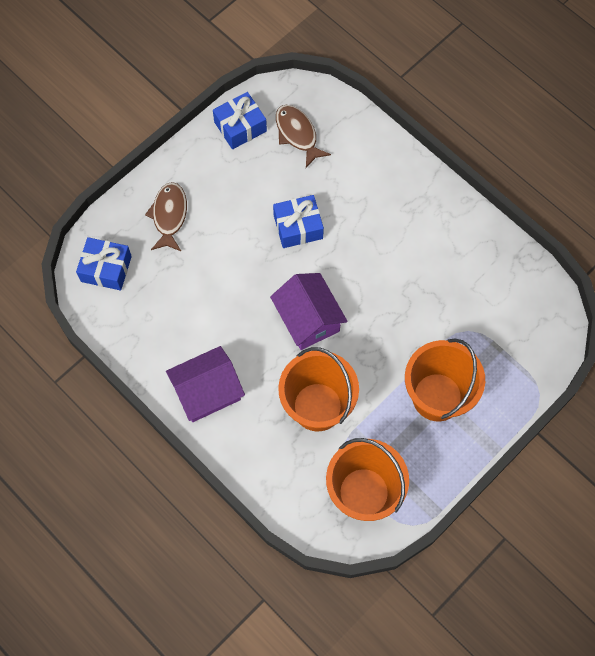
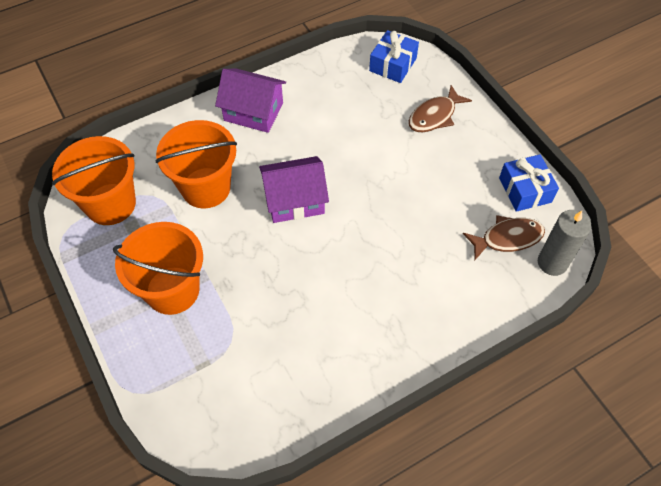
camera: 105 degrees right, 10 degrees down
brown fish [145,182,187,251] -> brown fish turned 120 degrees clockwise [409,85,472,132]
purple house [166,346,245,422] -> purple house turned 60 degrees counterclockwise [215,69,286,133]
blue gift [273,195,324,248] -> none
none -> grey candle [538,210,591,276]

